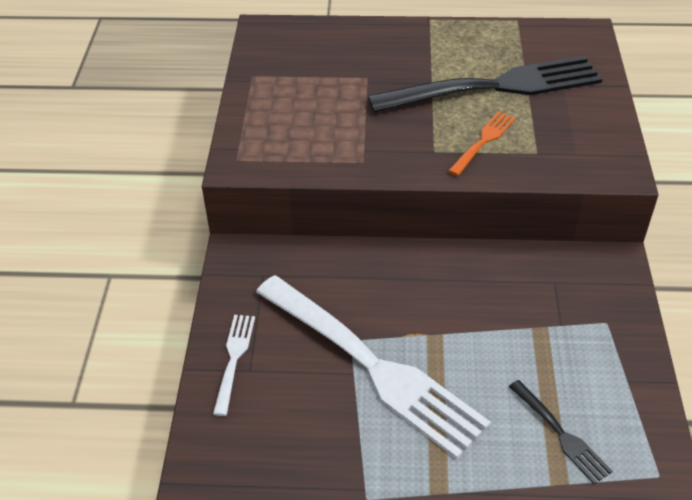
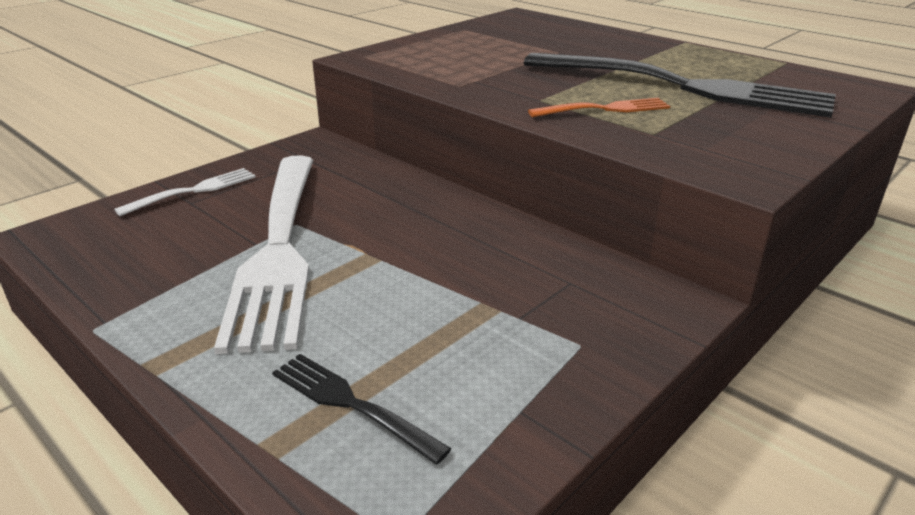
camera: 40 degrees right, 15 degrees down
black fork [509,380,612,484] -> black fork turned 120 degrees clockwise [272,354,452,465]

